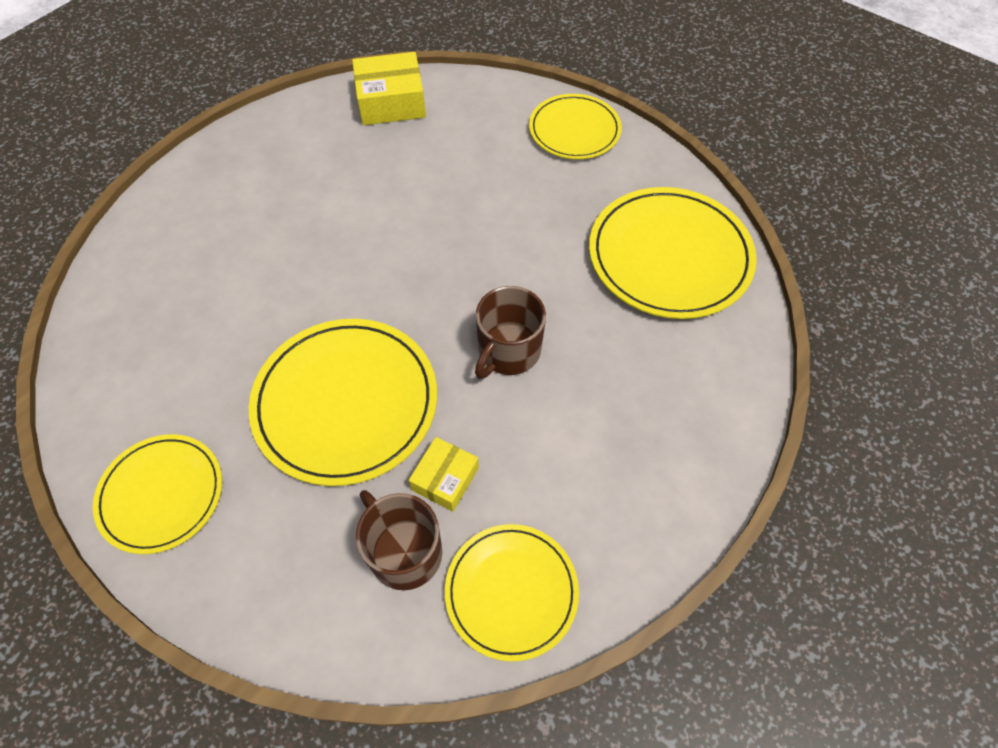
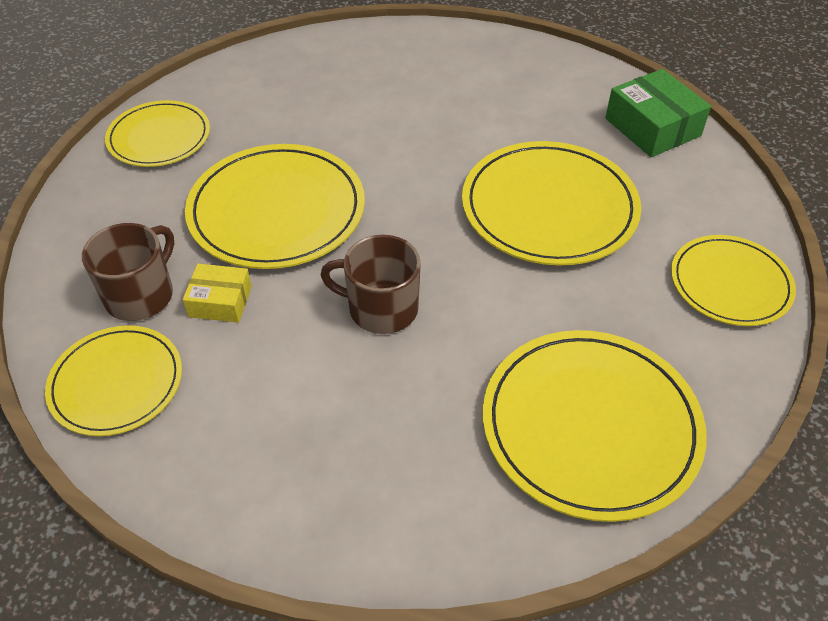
camera: 70 degrees right, 10 degrees down
yellow box [352,52,426,125] -> green box [605,69,711,157]
none -> yellow plate [462,141,641,266]

